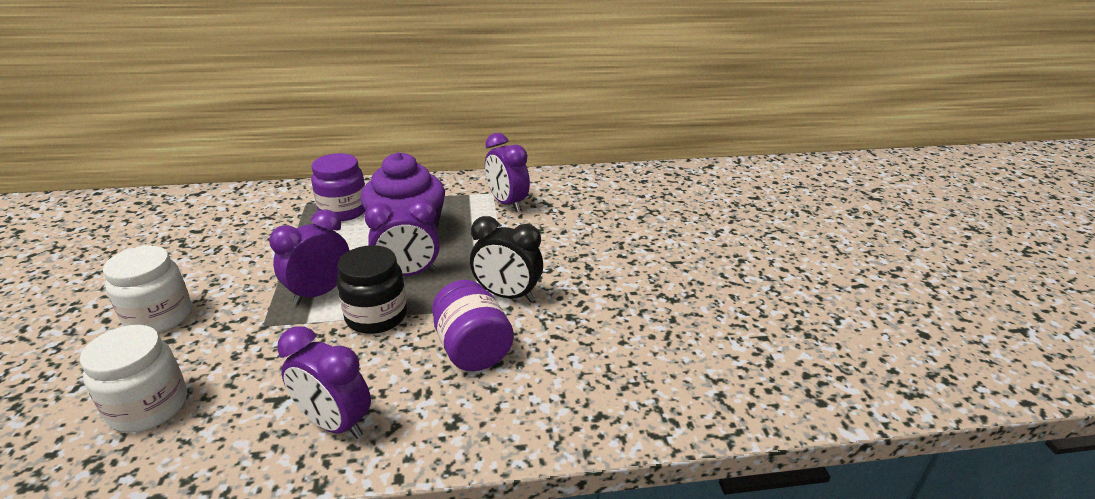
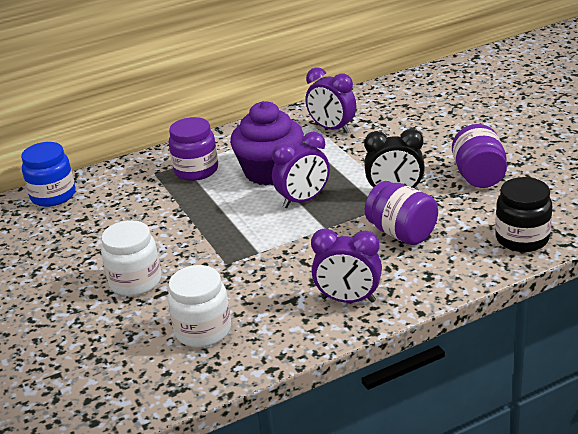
camera: 15 degrees left, 0 degrees up
purple clock [269,209,350,305] -> none
black jar [337,245,407,334] -> black jar moved to [495,177,552,252]
none -> blue jar [21,142,76,207]
none -> purple jar [452,124,507,188]

